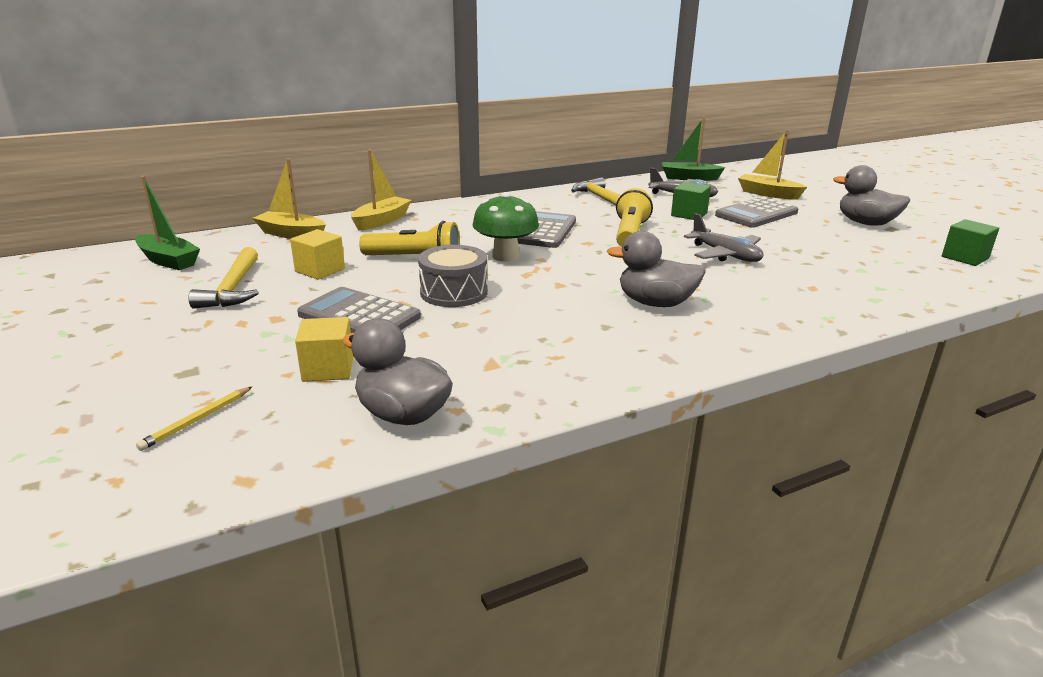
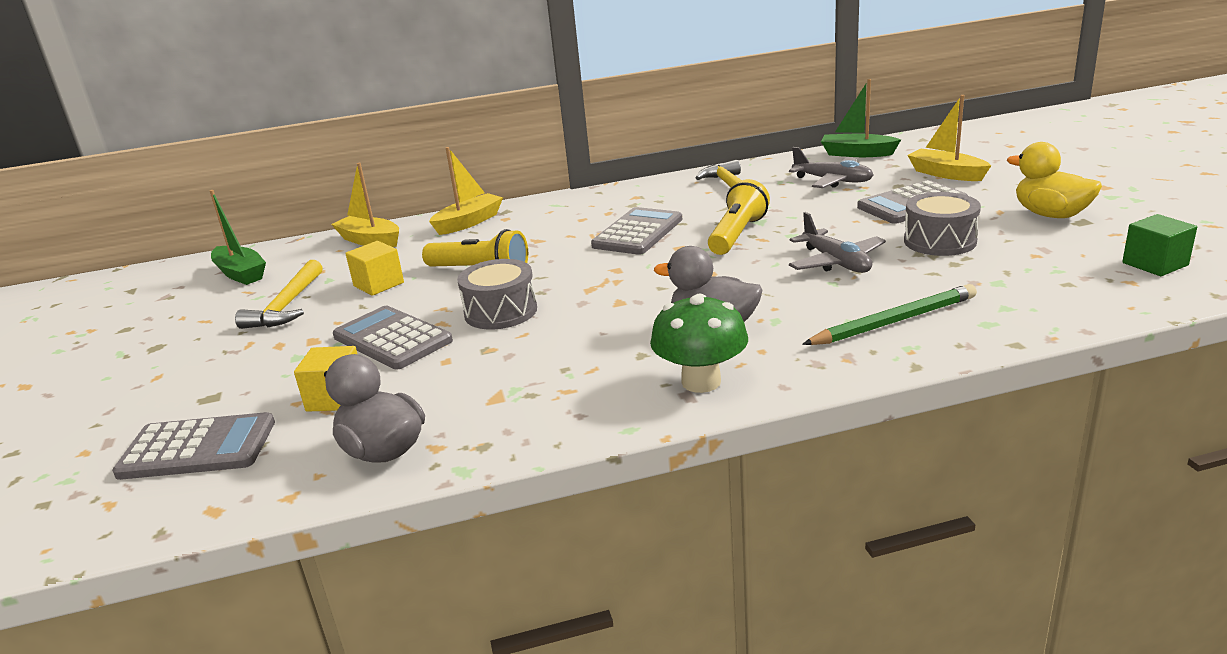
camera: 15 degrees right, 0 degrees up
yellow pencil [136,387,252,451] -> grey calculator [112,412,275,480]
green mushroom [473,192,539,262] -> green mushroom moved to [650,293,748,393]
green cube [671,182,711,220] -> none
grey duck [833,165,910,226] -> yellow duck [1007,142,1102,218]
none -> green pencil [802,284,977,345]
none -> grey drum [904,192,981,256]

